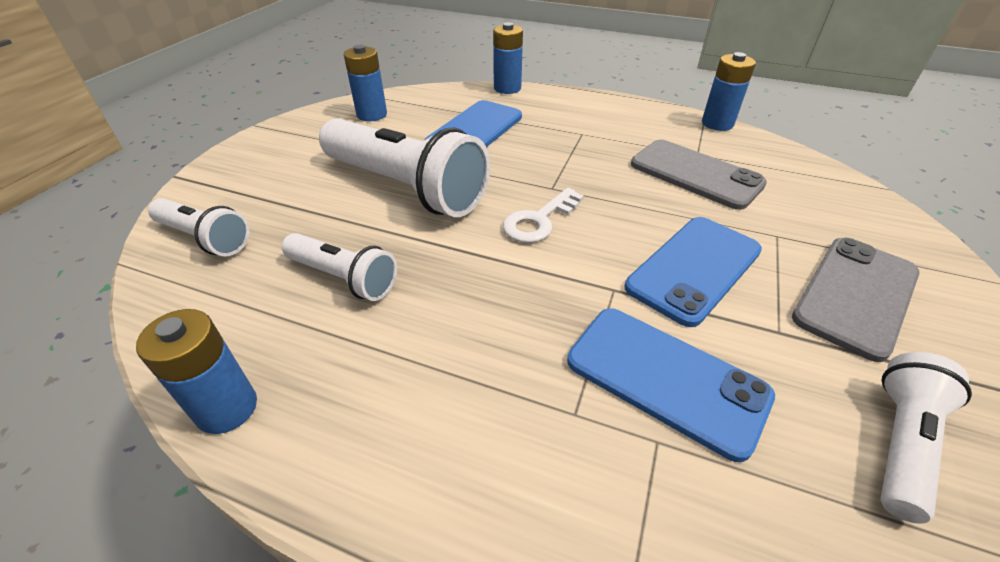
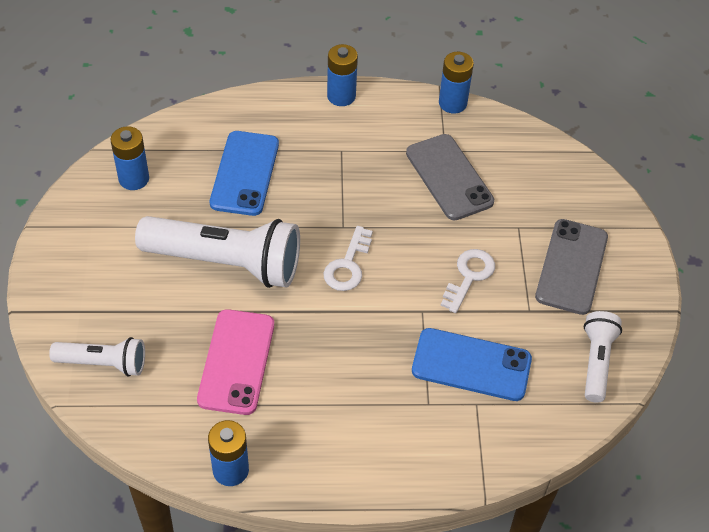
camera: 25 degrees left, 10 degrees up
white flashlight [282,233,397,301] -> pink phone [197,309,274,415]
blue battery [493,22,523,94] -> blue battery moved to [327,44,358,106]
blue phone [625,217,762,327] -> white key [441,249,495,313]
grey phone [631,140,767,210] -> grey phone turned 45 degrees clockwise [406,134,494,220]

